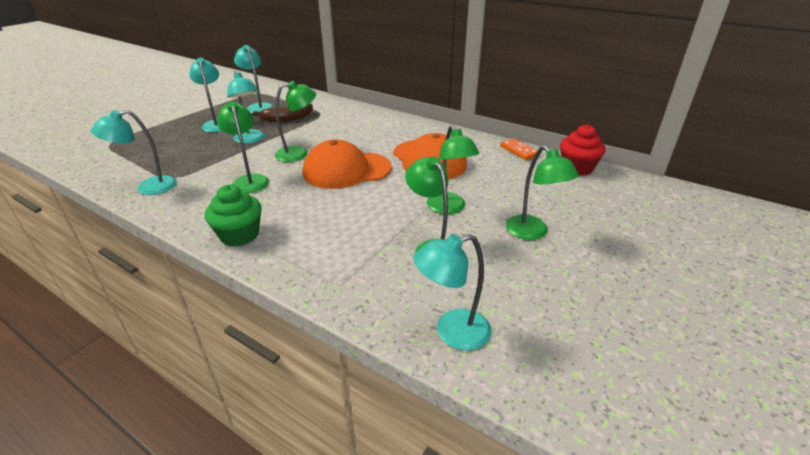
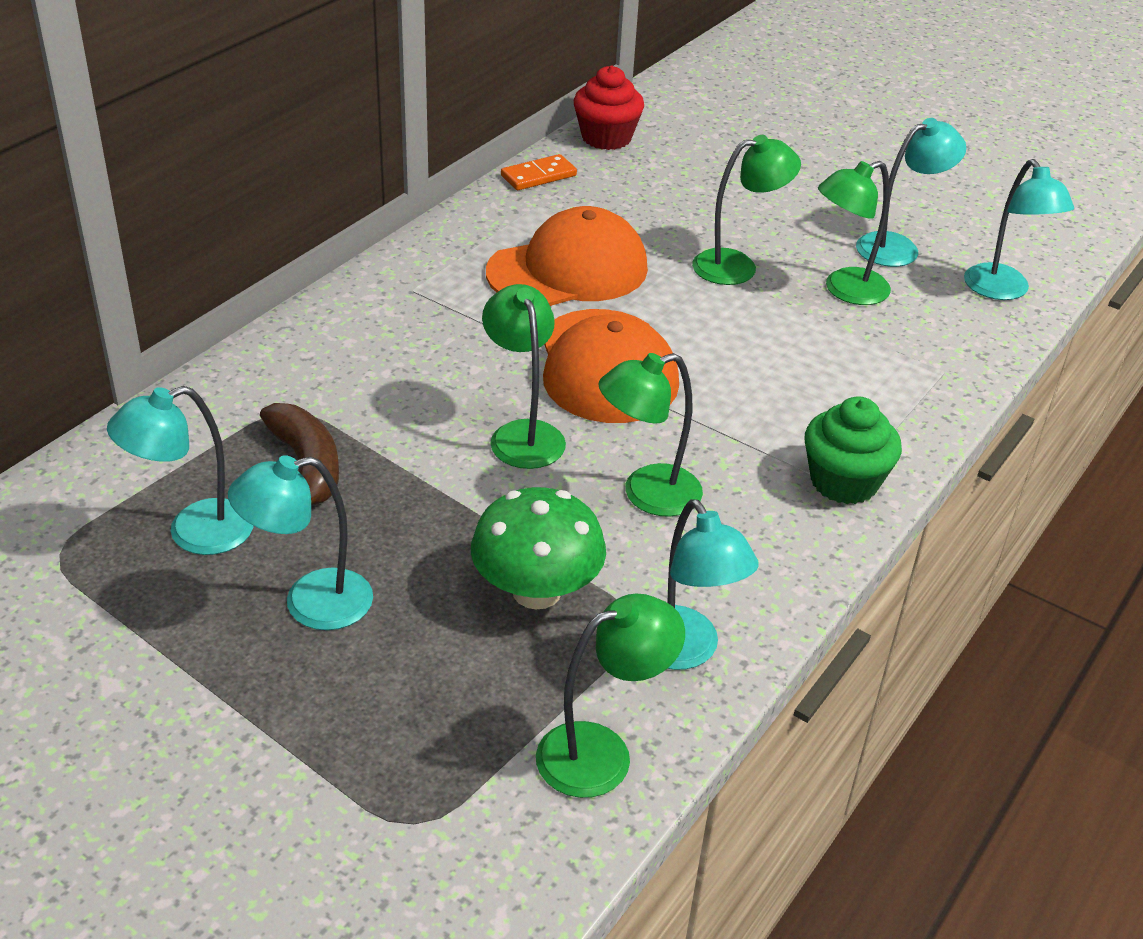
camera: 90 degrees left, 5 degrees up
turquoise lamp [227,71,265,144] -> turquoise lamp moved to [856,118,966,267]
green lamp [506,145,579,240] -> green lamp moved to [536,594,685,798]
none -> green mushroom [471,487,606,609]

